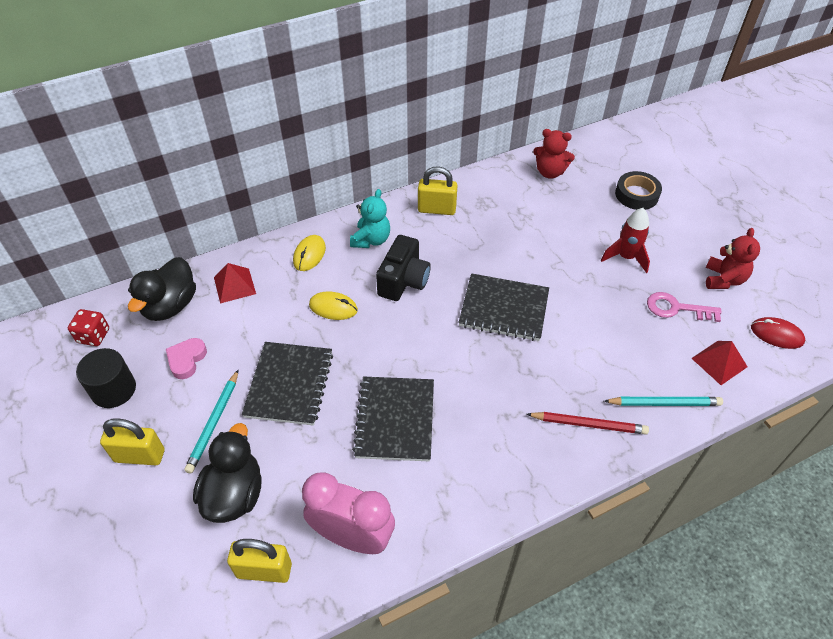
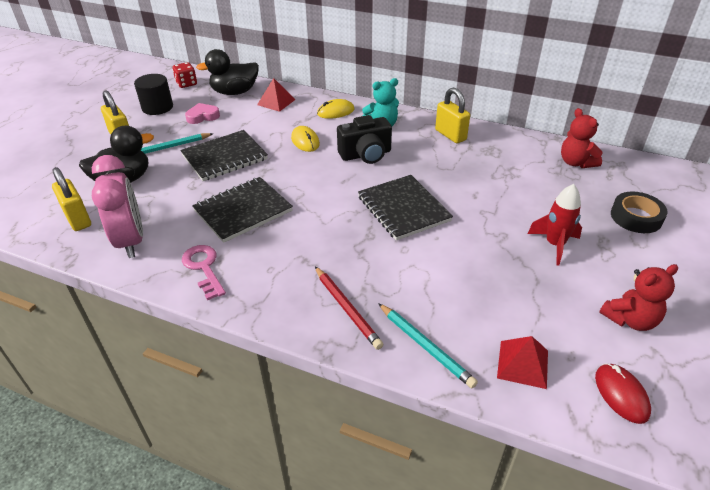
camera: 50 degrees right, 10 degrees down
pink key [647,292,722,322] -> pink key moved to [182,245,226,300]

